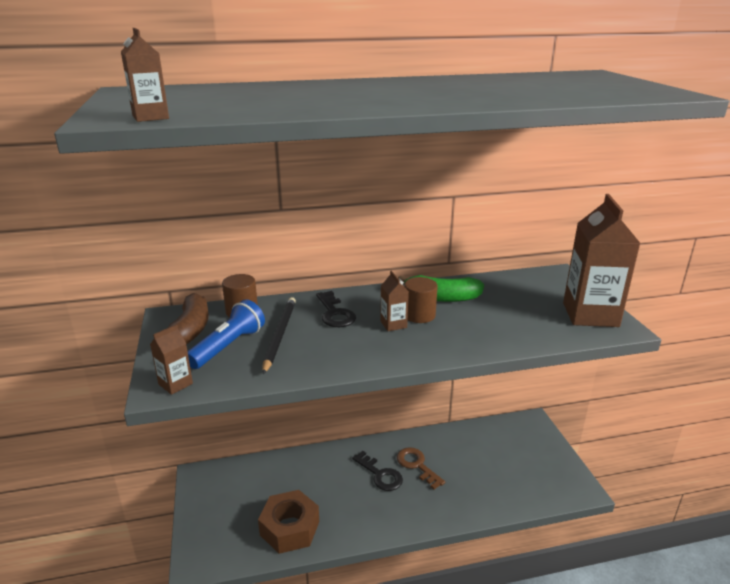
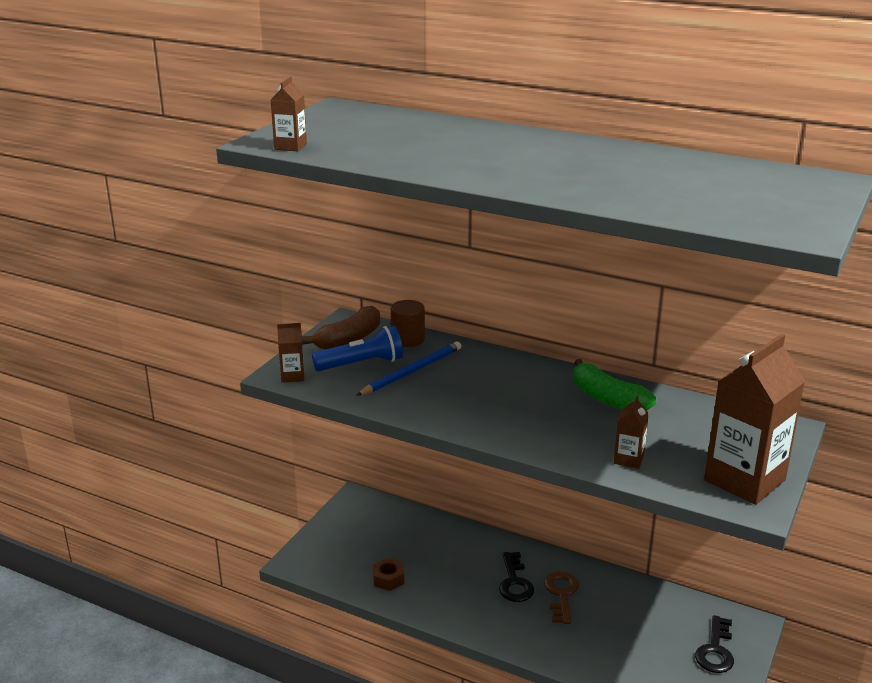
camera: 40 degrees right, 0 degrees up
brown nut [258,490,319,554] -> brown nut [373,558,404,591], size x0.54
black pencil [262,297,296,374] -> blue pencil [356,341,461,396]
black key [316,291,356,327] -> black key moved to [695,615,734,673]
brown carton [380,271,409,331] -> brown carton moved to [614,396,649,469]
brown cylinder [404,277,438,323] -> none

